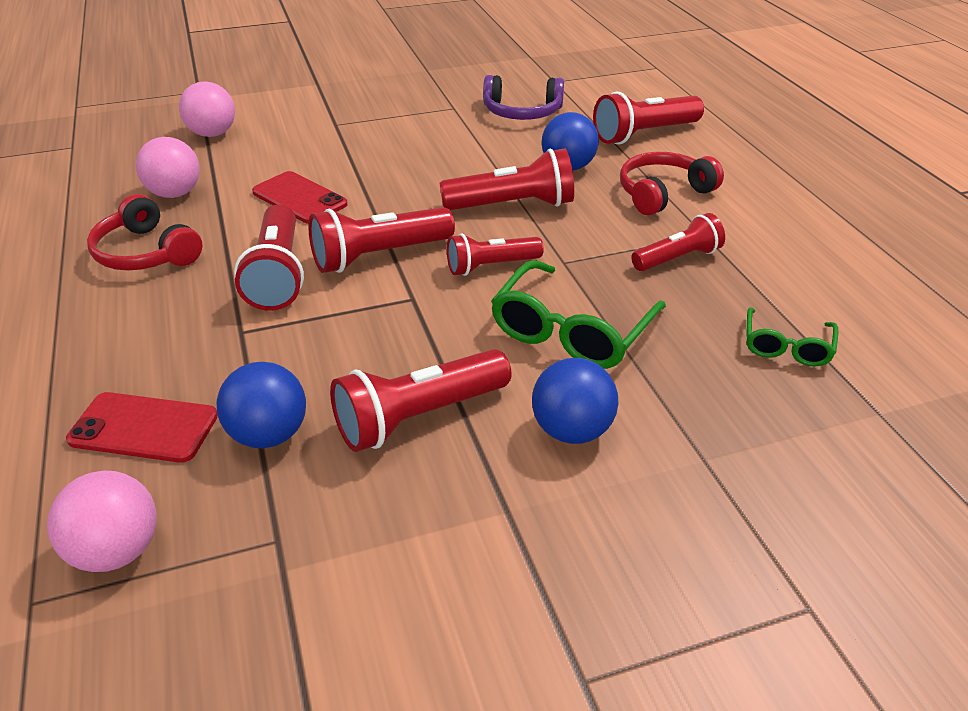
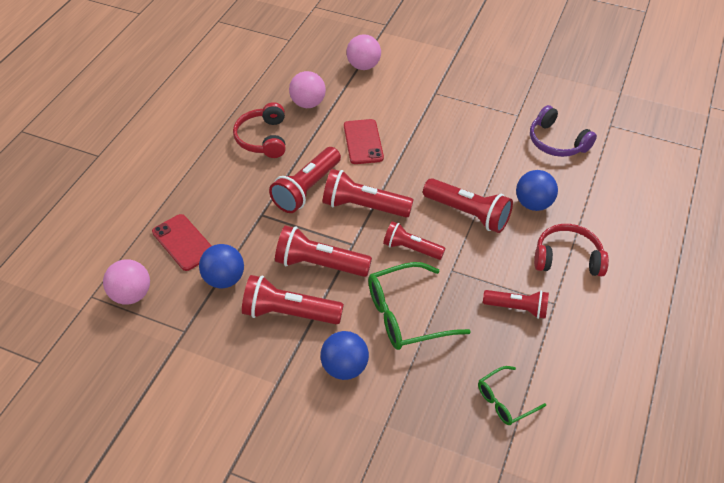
camera: 40 degrees right, 10 degrees up
red flashlight [593,92,704,145] -> red flashlight moved to [275,225,372,277]

